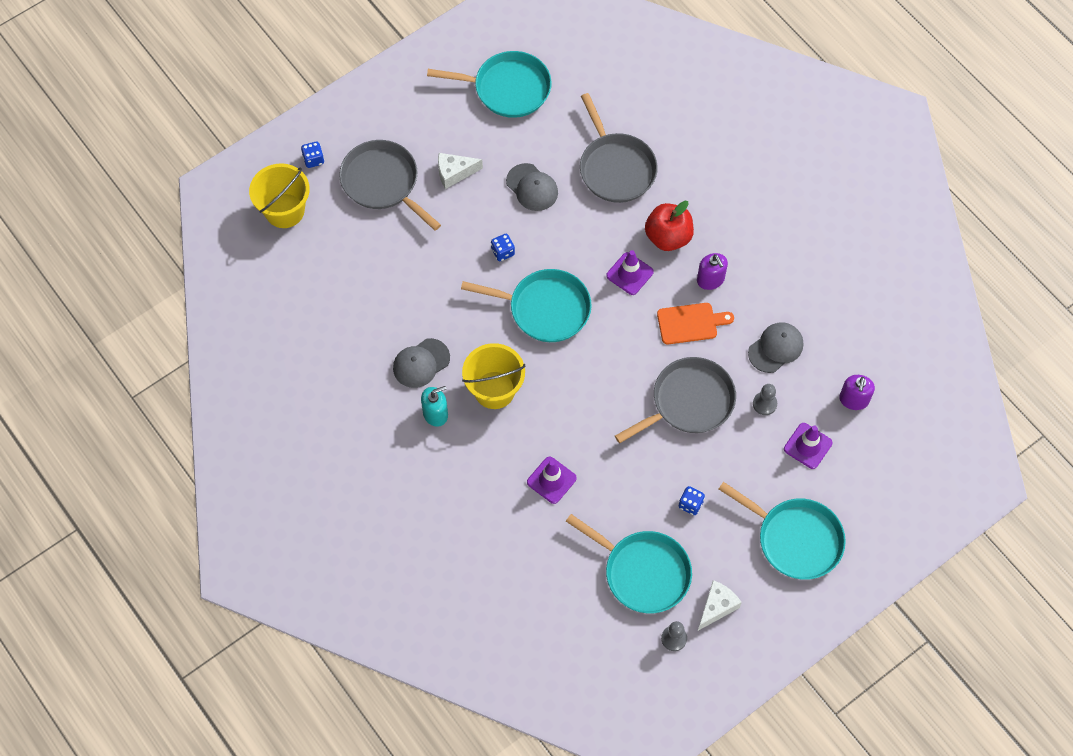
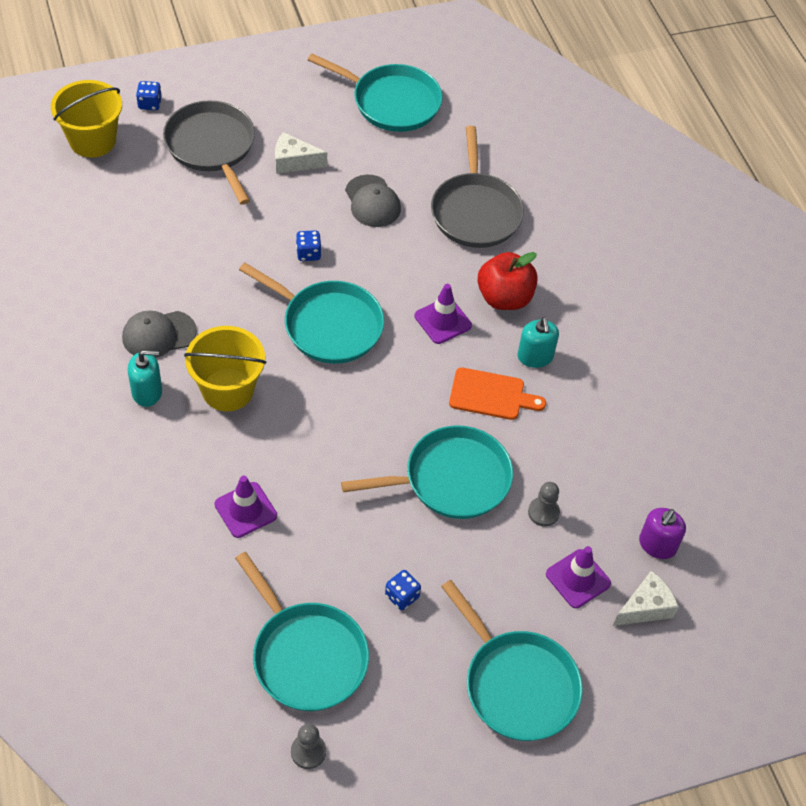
camera: 15 degrees right, 10 degrees down
grey pan [615,357,736,443] -> turquoise pan [341,425,513,519]
purple soap dispenser [697,253,728,290] -> turquoise soap dispenser [518,317,559,368]
white cheese [698,580,742,631] -> white cheese moved to [613,571,679,626]
grey cap [748,322,803,373] -> none

